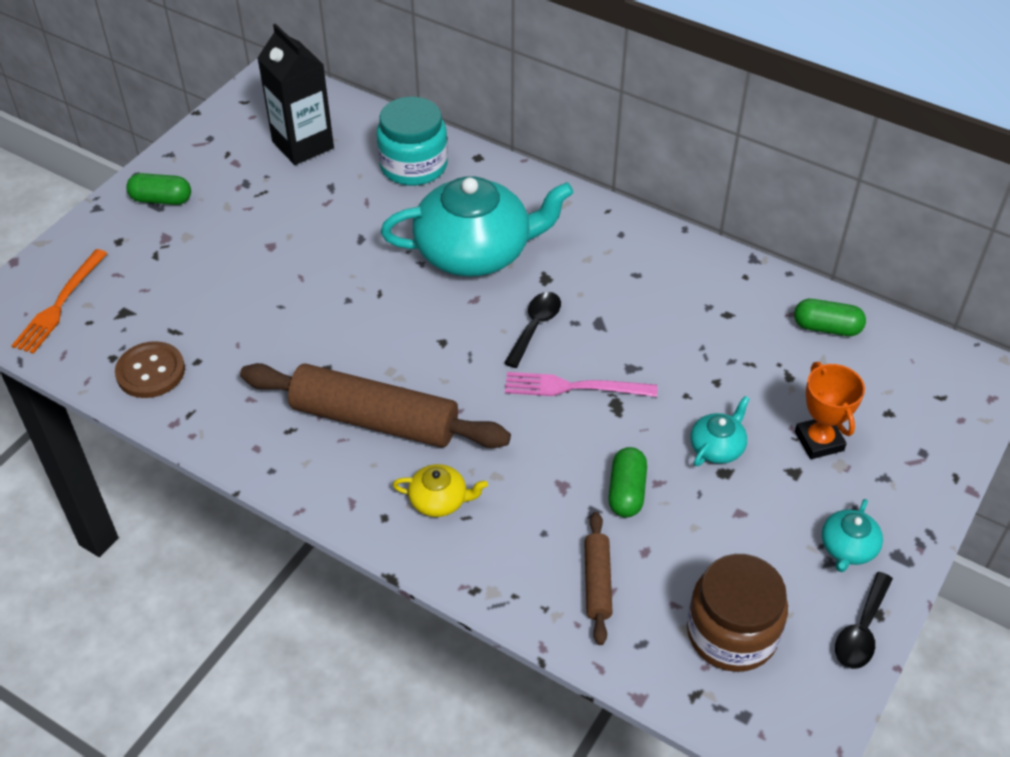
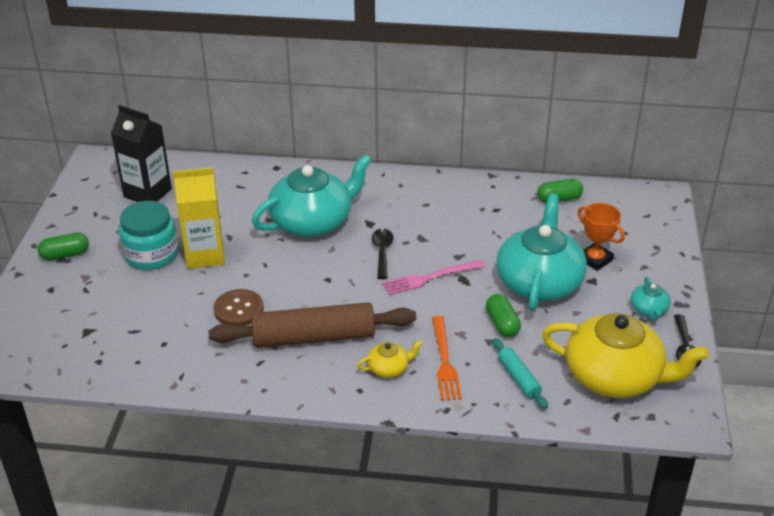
camera: 25 degrees left, 10 degrees down
orange fork [11,249,108,354] -> orange fork moved to [432,316,462,401]
brown button [115,341,185,398] -> brown button moved to [214,289,264,326]
turquoise jar [376,97,448,186] -> turquoise jar moved to [119,201,178,270]
brown rolling pin [584,512,613,645] -> turquoise rolling pin [493,338,548,409]
brown jar [687,554,788,672] -> yellow teapot [542,313,709,398]
turquoise teapot [690,396,750,466] -> turquoise teapot [496,194,587,311], size x2.33
none -> yellow carton [173,167,225,269]

